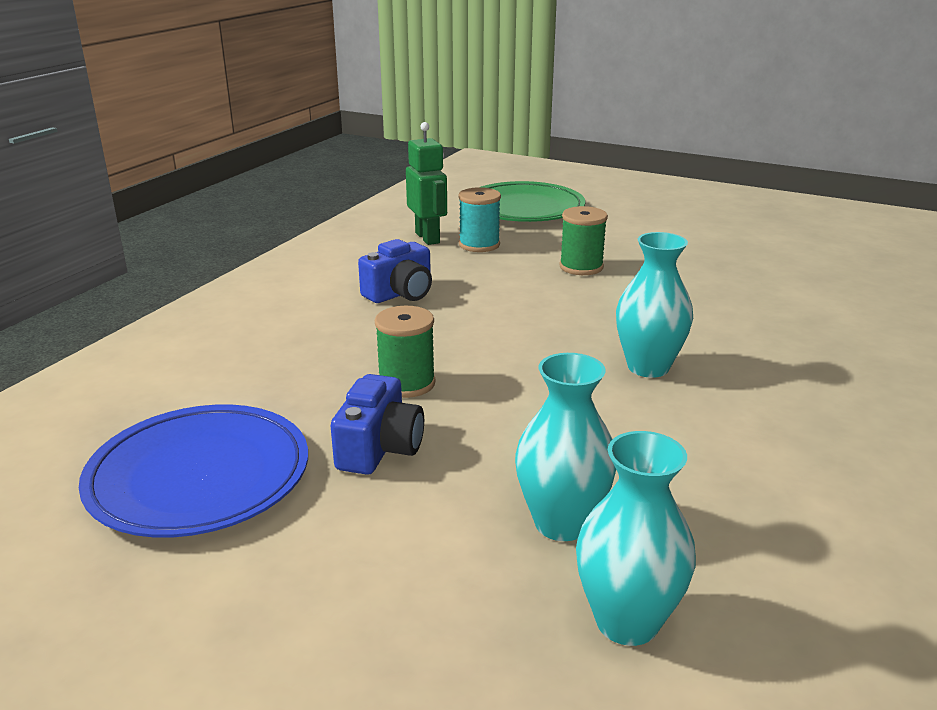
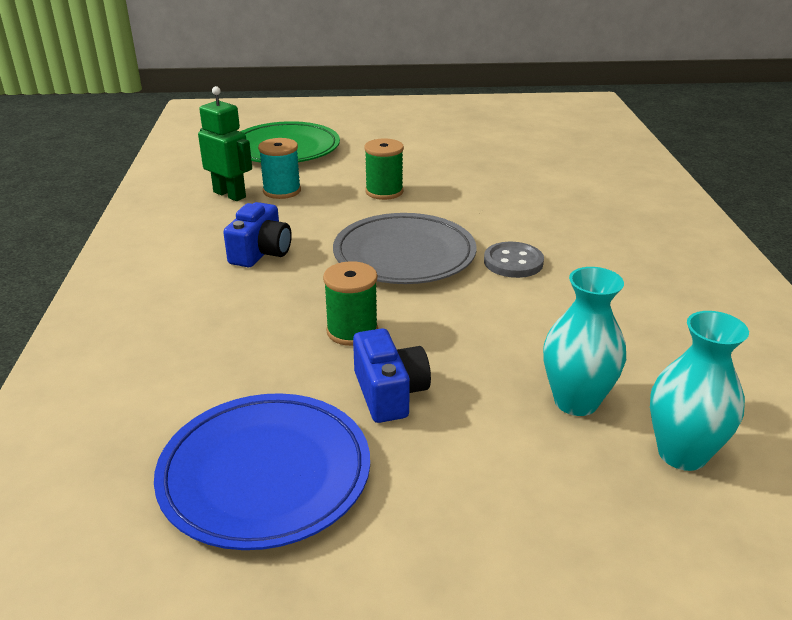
camera: 30 degrees left, 5 degrees up
turquoise vase [616,232,693,378] -> grey button [484,242,544,278]
none -> grey plate [333,213,476,284]

